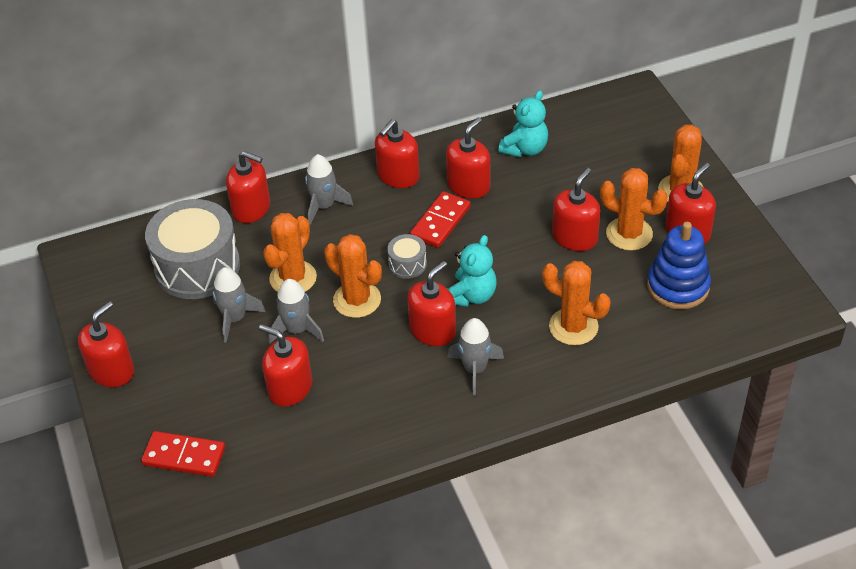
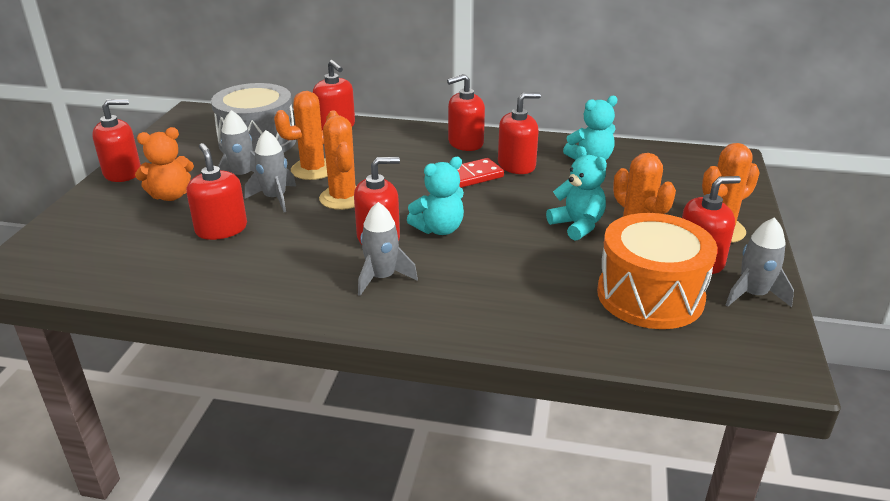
camera: 30 degrees right, 15 degrees down
red domino [141,431,225,477] -> none
grey rocket [305,154,353,225] -> grey rocket moved to [726,217,794,307]
grey drum [387,234,427,279] -> none
orange cactus [542,261,611,345] -> none
red soap dispenser [552,168,600,251] -> turquoise teddy bear [546,146,607,241]
blue stacking toy [647,222,711,309] -> orange drum [597,213,717,329]
none -> orange teddy bear [135,127,194,201]

